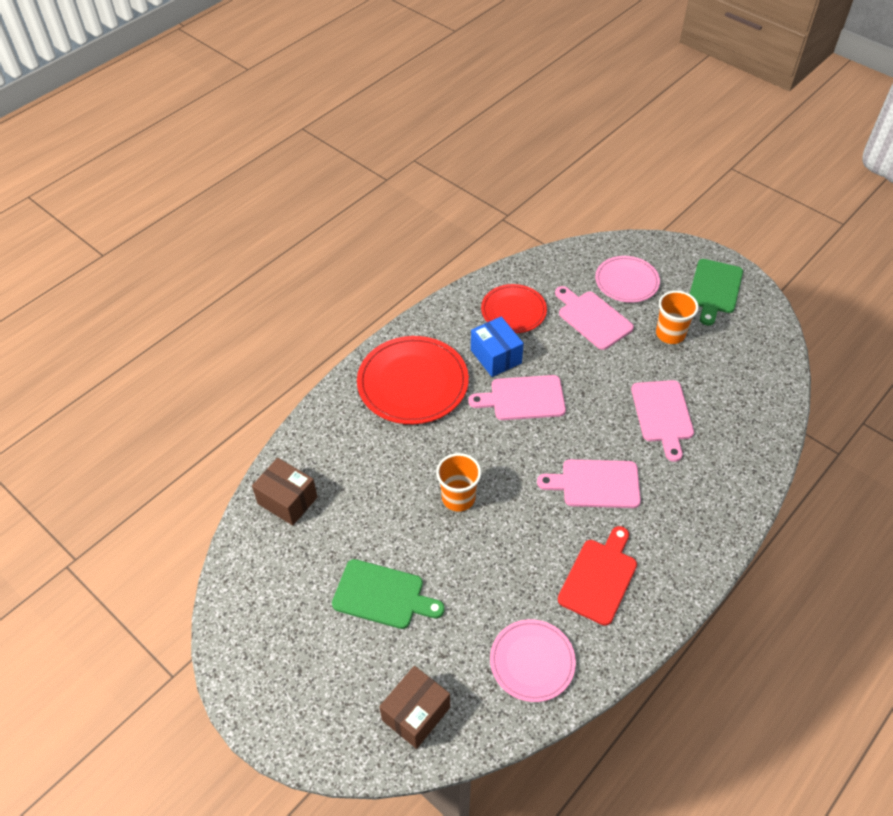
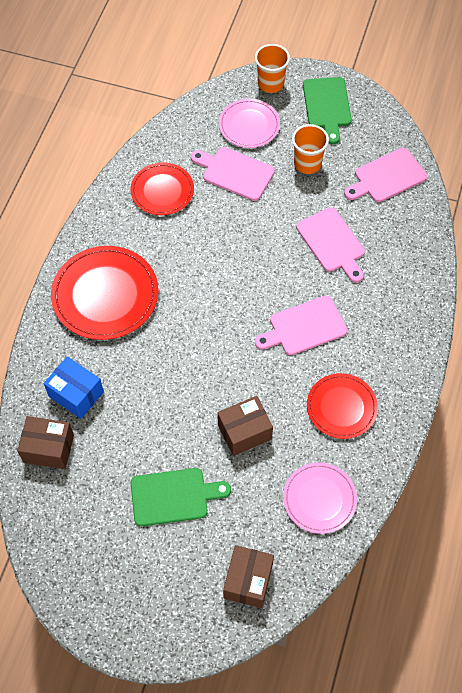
camera: 25 degrees left, 10 degrees up
orange cup [436,453,481,511] -> orange cup moved to [255,44,290,93]
pink cutting board [468,375,566,420] -> pink cutting board moved to [344,148,427,202]
blue box [471,316,524,377] -> blue box moved to [43,356,104,419]
red cutting board [558,526,637,626] -> red plate [307,373,378,439]
none -> brown box [217,396,273,456]

